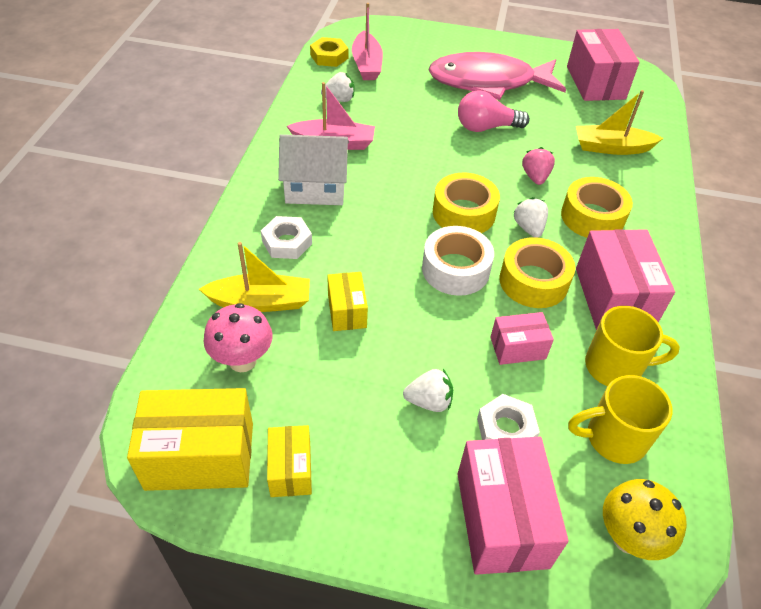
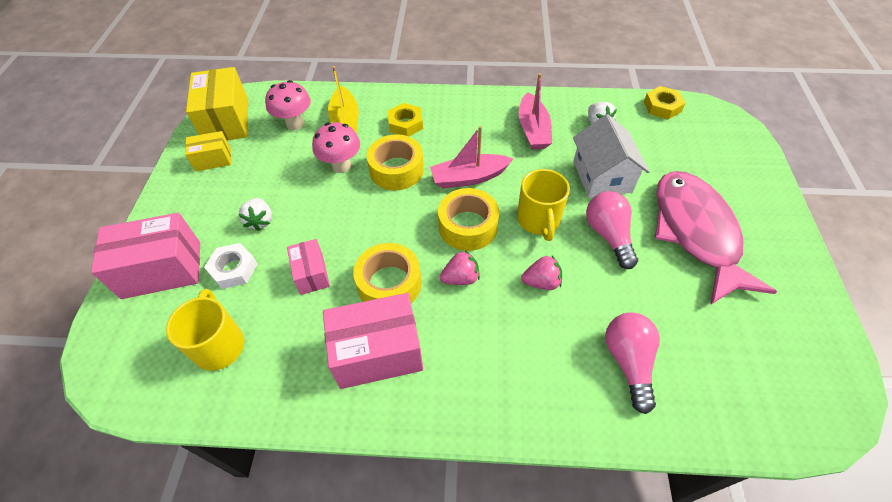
camera: 85 degrees right, 5 degrees up
white nut [261,216,312,259] -> yellow nut [388,103,423,136]
white house [278,134,349,205] -> white house moved to [573,114,650,198]
yellow box [327,272,368,331] -> pink mushroom [312,122,360,173]
pink boat [352,3,383,80] -> pink boat moved to [430,126,513,188]
white tape [422,226,494,296] -> none
white strawberry [513,197,548,238] -> pink strawberry [440,250,480,285]
yellow tape [561,177,633,238] -> yellow tape moved to [366,134,424,190]
pink box [567,29,639,101] -> none
yellow boat [576,90,663,155] -> pink light bulb [605,312,660,414]
yellow mug [585,306,680,386] -> yellow mug moved to [517,169,570,241]
yellow mushroom [603,479,687,560] -> none

